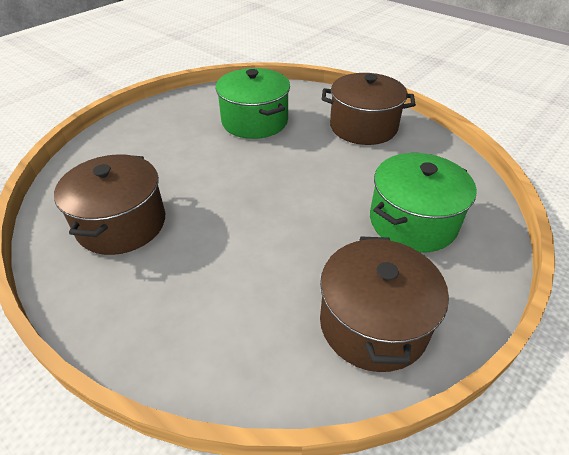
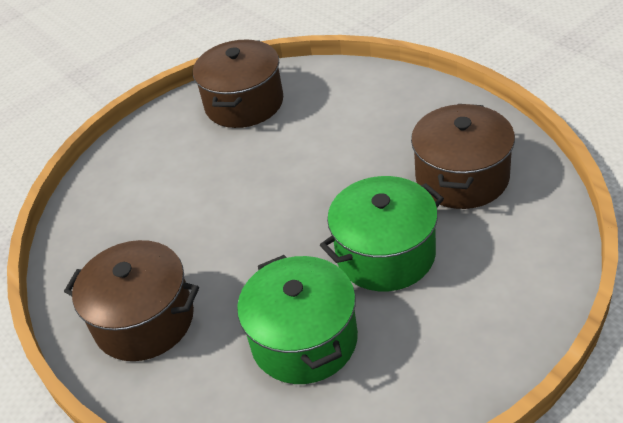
camera: 165 degrees left, 0 degrees up
green pot [370,153,477,253] -> green pot moved to [320,176,444,291]

